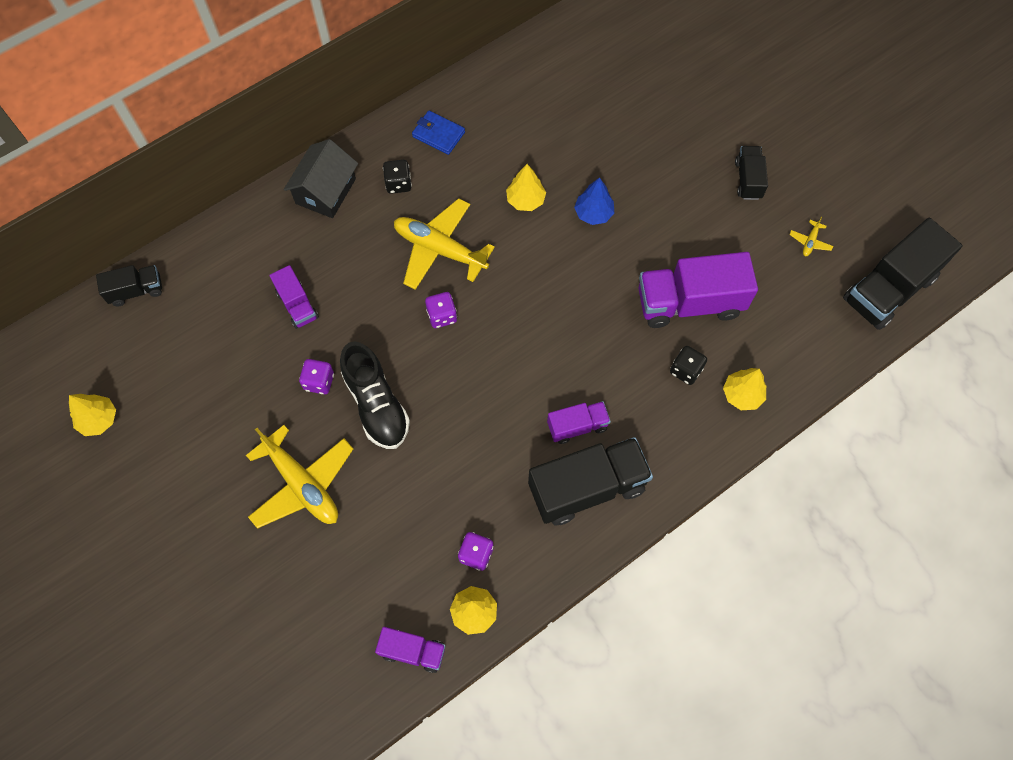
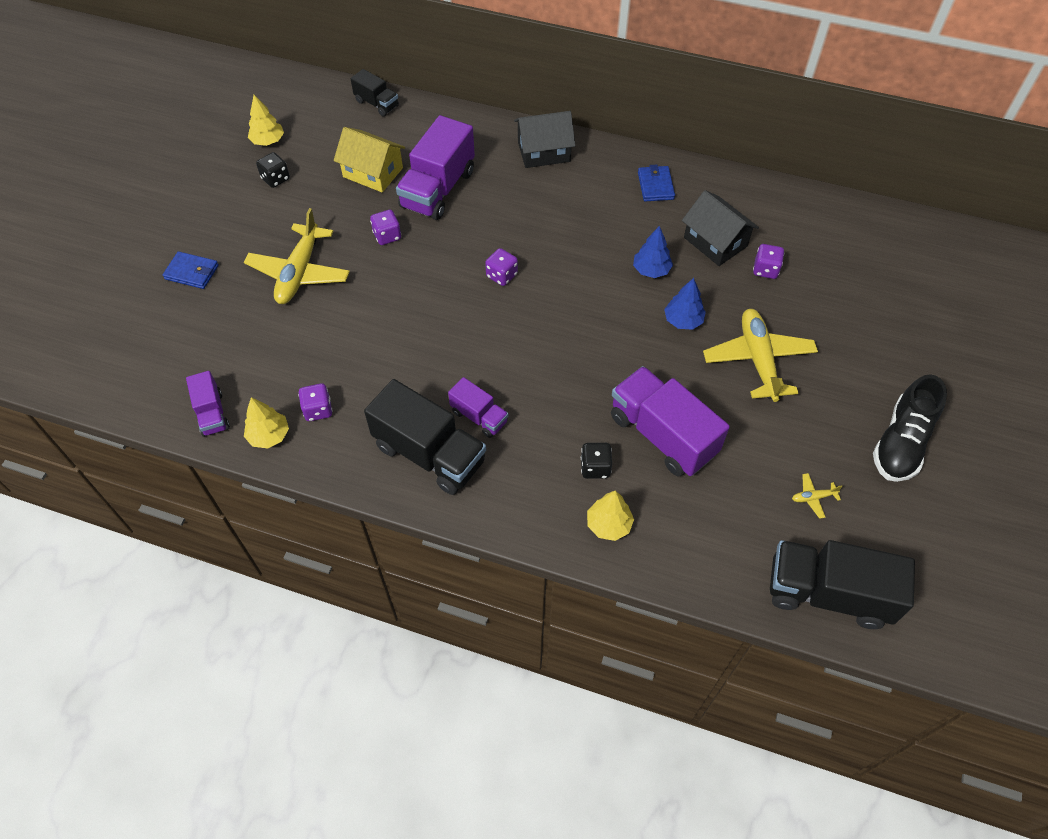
camera: 55 degrees right, 10 degrees down
purple truck [269,265,319,329] -> purple truck [396,115,475,220], size x1.88
black shoe [340,341,410,449] -> black shoe moved to [873,374,947,482]
black dice [383,160,412,194] -> black dice moved to [256,152,290,188]
yellow plane [394,198,495,290] -> yellow plane moved to [703,309,818,402]
yellow tree [506,164,546,211] -> blue tree [633,226,673,278]
black truck [735,146,768,200] -> none
none -> blue wallet [163,251,219,289]
none -> yellow house [334,127,405,193]
none -> black house [682,190,759,266]
none -> purple dice [753,244,784,279]

